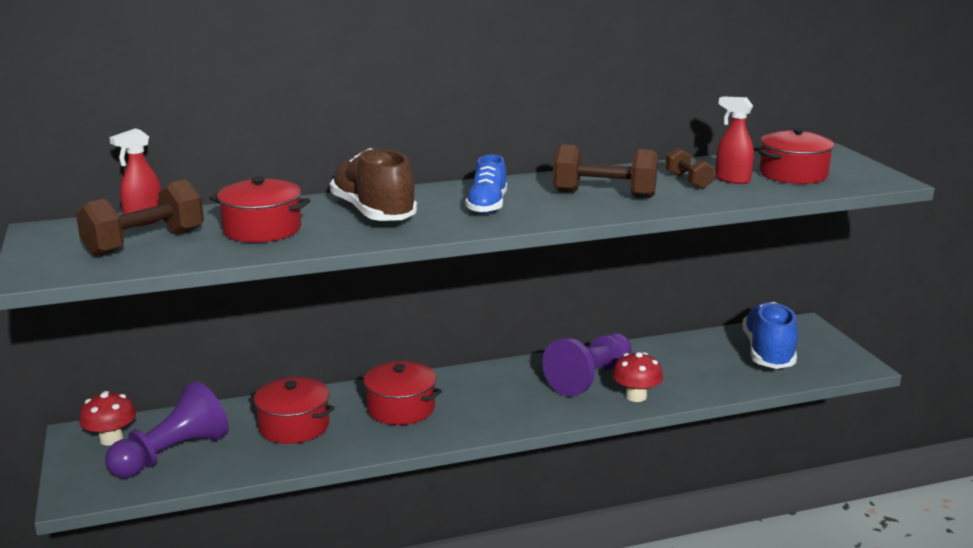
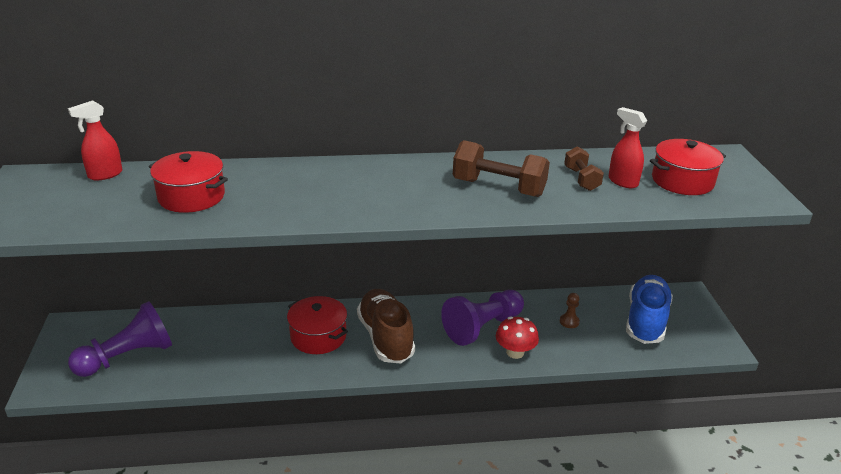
camera: 10 degrees right, 10 degrees up
brown dumbbell [76,179,204,257] -> none
red mushroom [79,391,136,446] -> none
red pot [251,377,335,444] -> none
brown shoe [330,148,417,221] -> brown shoe moved to [357,289,415,364]
blue shoe [465,155,507,214] -> none
none -> brown pawn [560,293,580,328]

